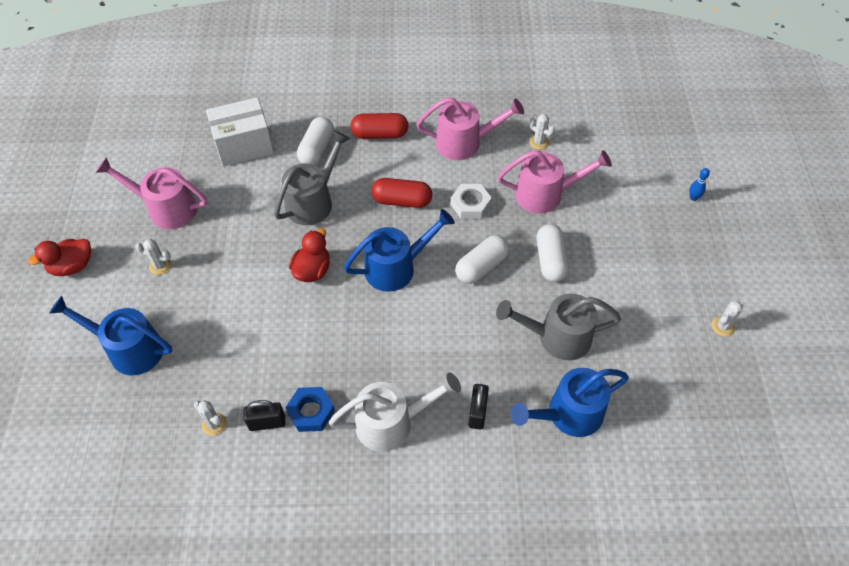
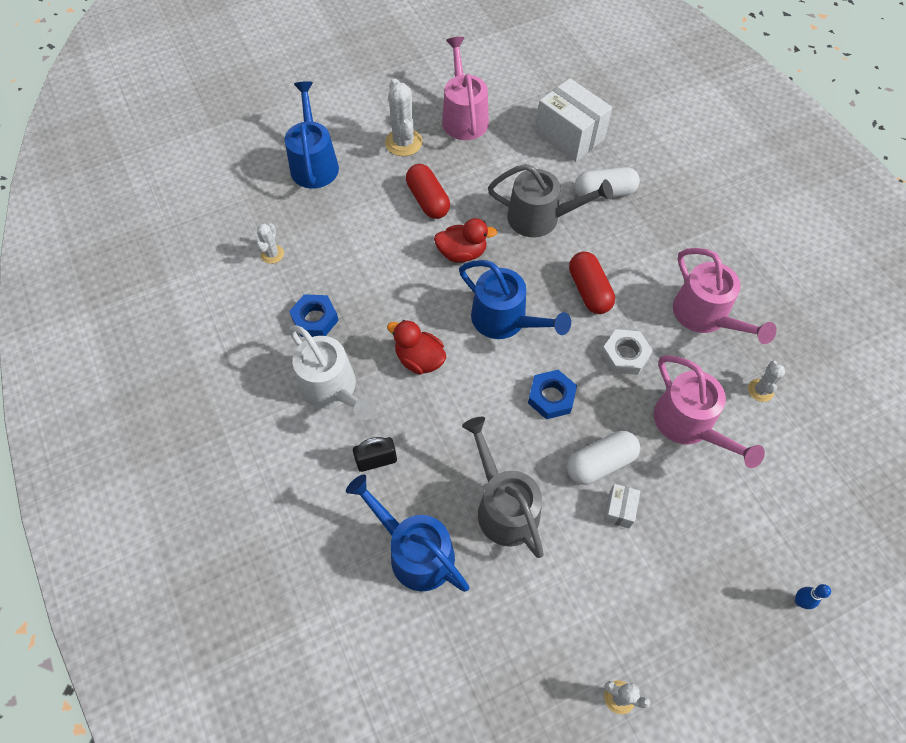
camera: 65 degrees right, 5 degrees up
red duck [28,239,91,276] -> red duck moved to [387,320,446,375]
white cactus [135,239,171,275] -> white cactus [385,79,423,156], size x1.76
black padlock [244,400,285,431] -> none
red capsule [350,113,409,139] -> red capsule moved to [406,164,450,219]
white capsule [455,235,509,284] -> blue nut [528,370,577,419]
none -> white box [604,484,640,529]

